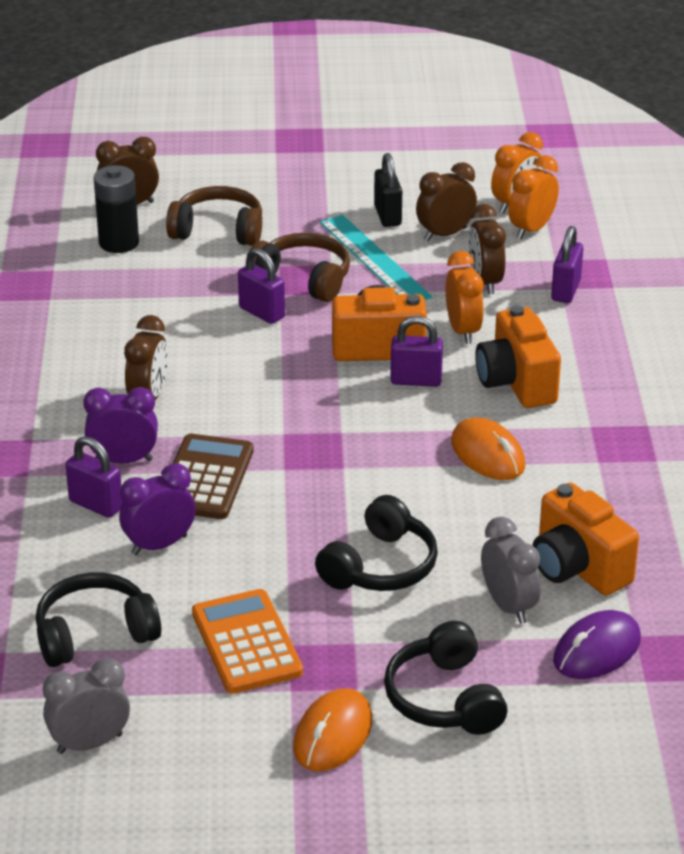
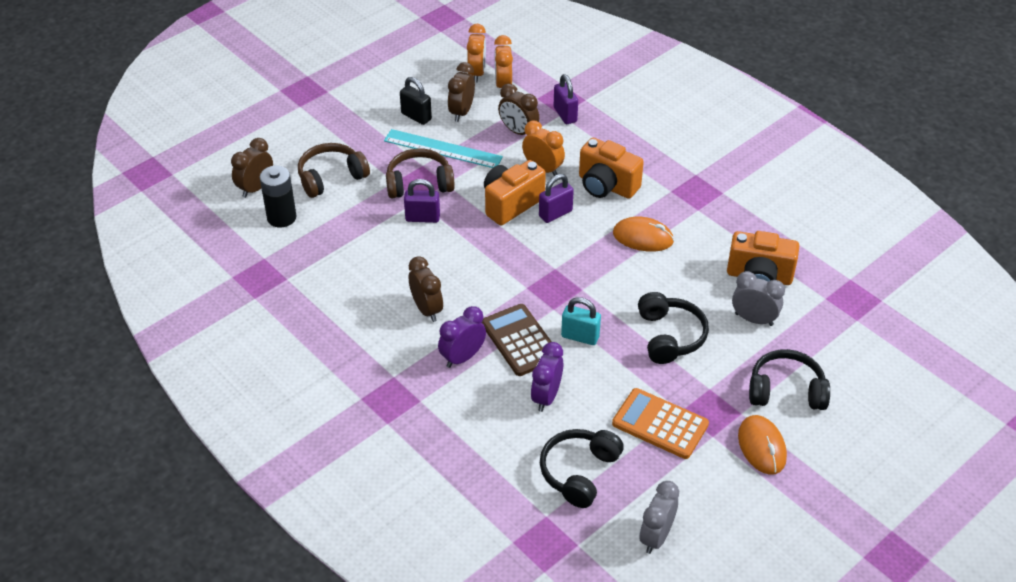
camera: 40 degrees left, 10 degrees up
purple padlock [65,436,123,518] -> none
black headphones [384,621,508,735] -> black headphones turned 150 degrees clockwise [749,349,830,410]
purple mouse [553,610,641,679] -> none
none -> turquoise padlock [561,297,601,345]

